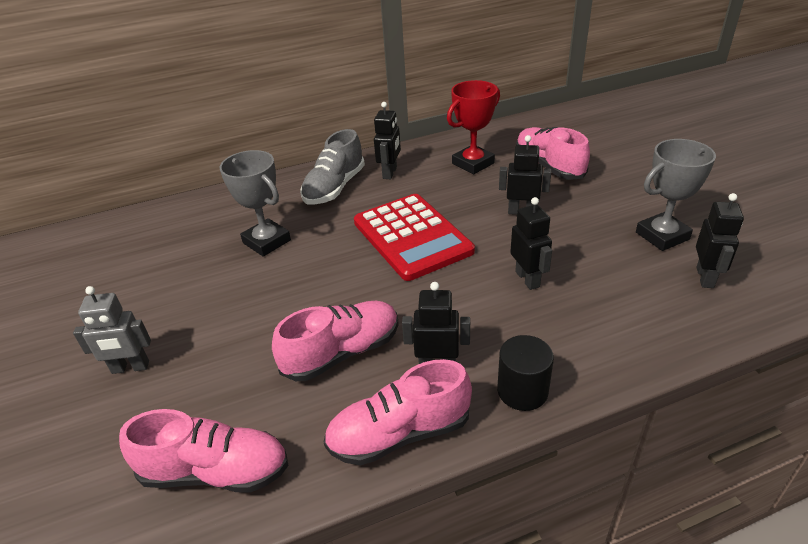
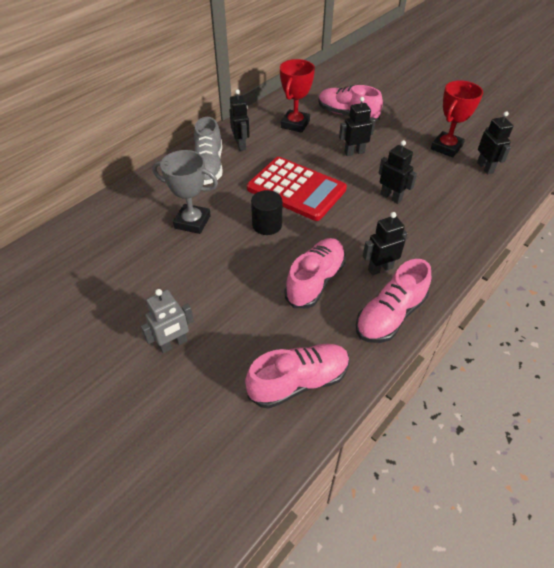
camera: 30 degrees left, 10 degrees up
black cylinder [497,335,554,411] -> black cylinder moved to [251,190,282,235]
grey trophy [636,139,716,251] -> red trophy [431,80,483,157]

